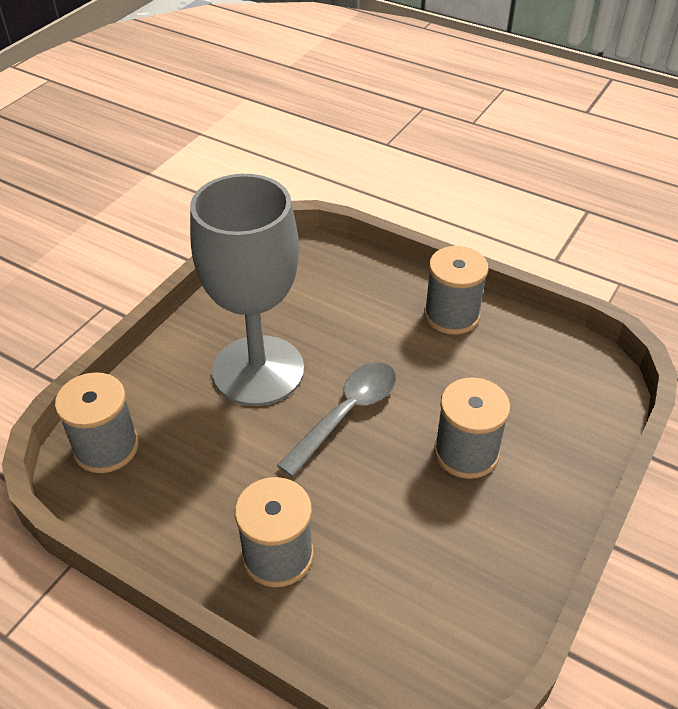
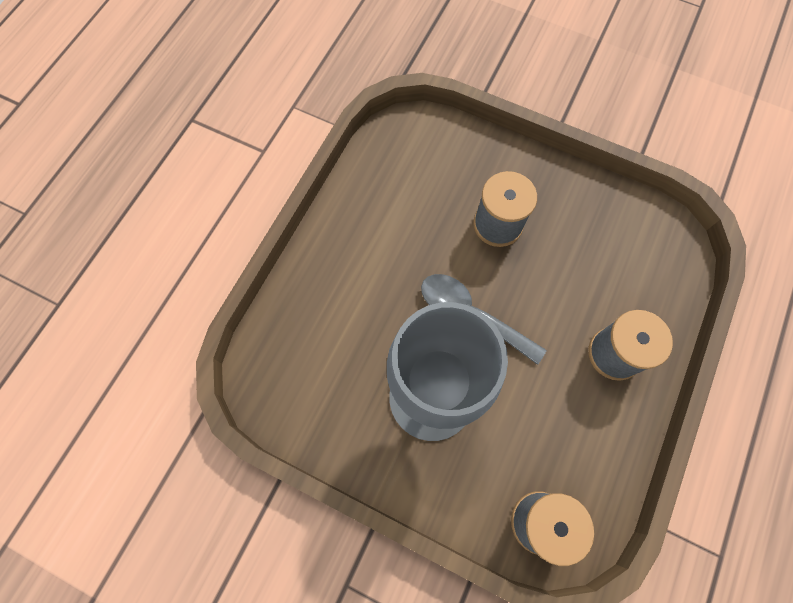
camera: 95 degrees left, 25 degrees up
grey spool [424,246,489,335] -> none

